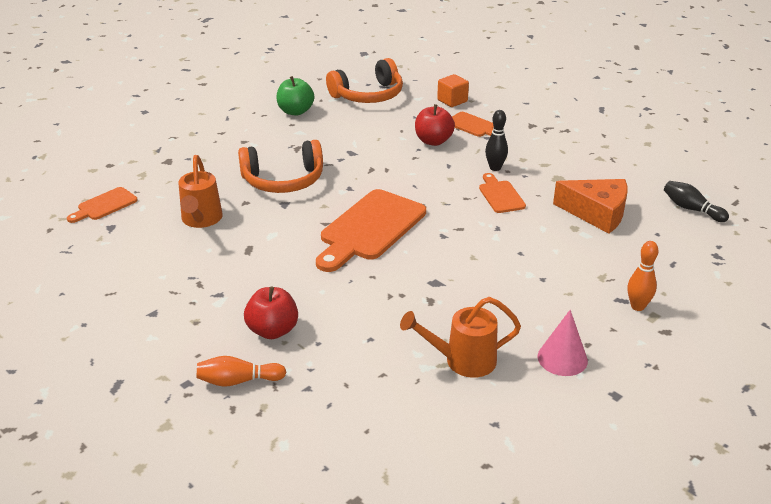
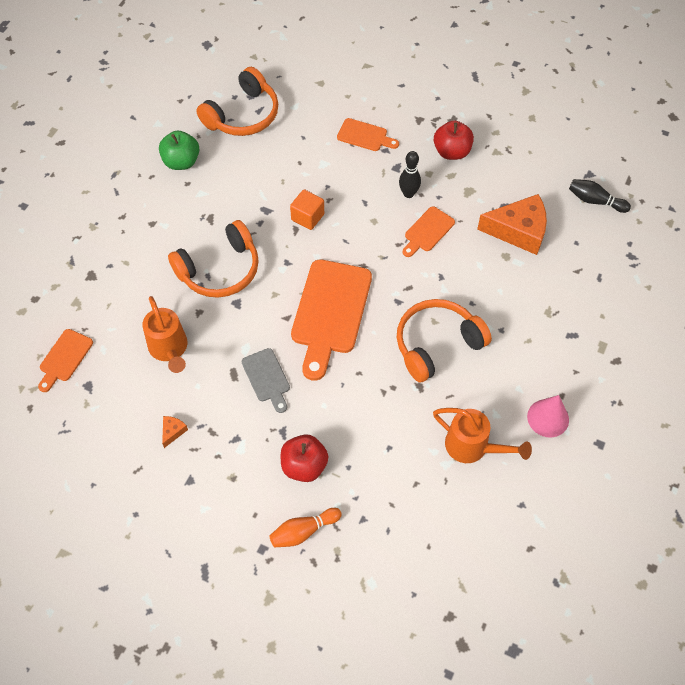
camera: 20 degrees left, 25 degrees up
orange watering can [400,297,521,378] -> orange watering can turned 120 degrees counterclockwise [433,408,532,463]
red apple [415,104,455,146] -> red apple moved to [434,121,474,160]
orange cube [437,74,469,107] -> orange cube moved to [290,189,324,230]
orange cutting board [479,173,526,213] -> orange cutting board turned 105 degrees counterclockwise [402,206,455,257]
orange bowling pin [628,241,659,311] -> none
none -> orange cheese [162,416,188,448]
none -> grey cutting board [241,348,290,413]
none -> orange headphones [397,299,492,383]

